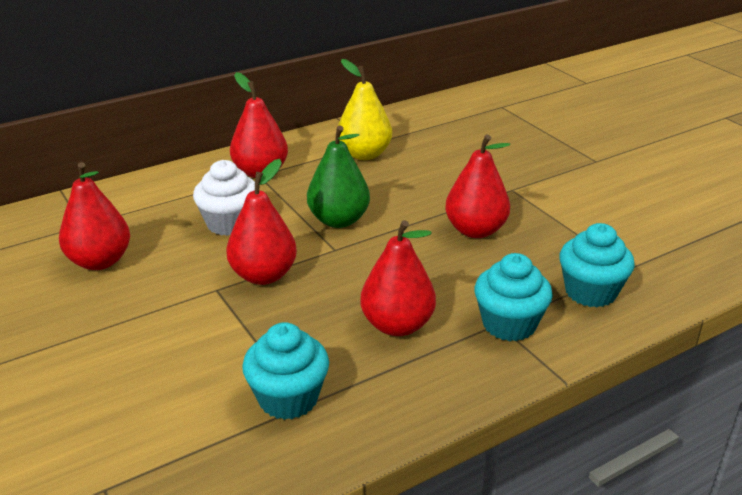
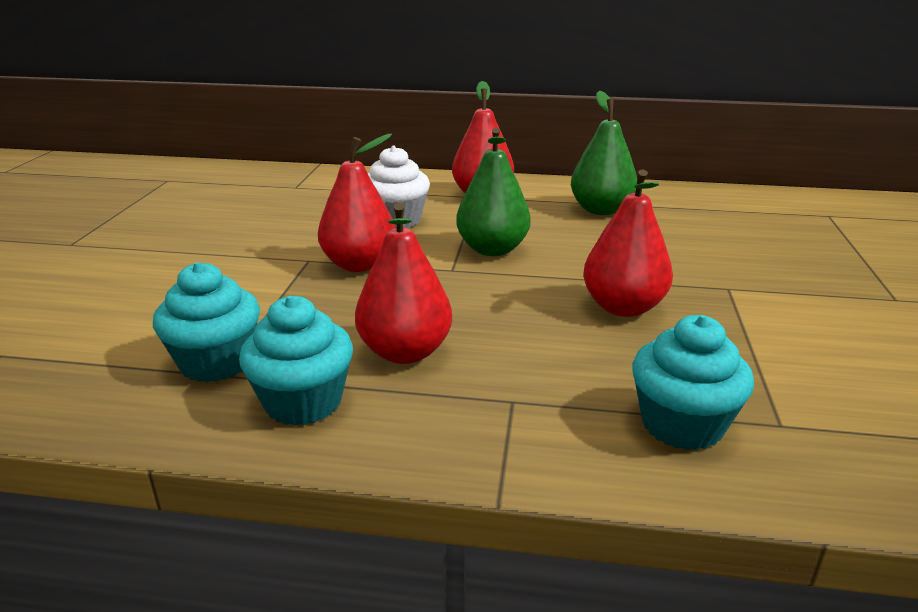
camera: 40 degrees right, 5 degrees down
red pear [59,162,130,270] -> none
yellow pear [338,59,392,160] -> green pear [571,91,637,215]
turquoise cupcake [474,253,553,341] -> turquoise cupcake moved to [239,296,353,426]

